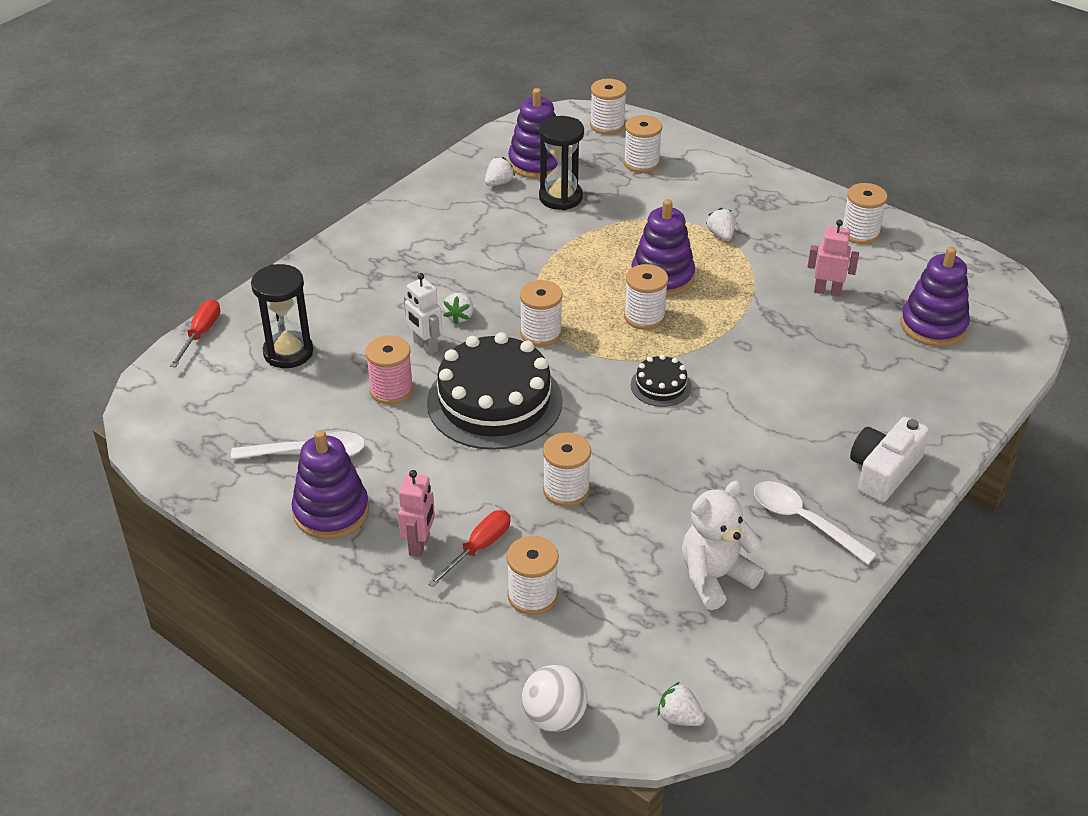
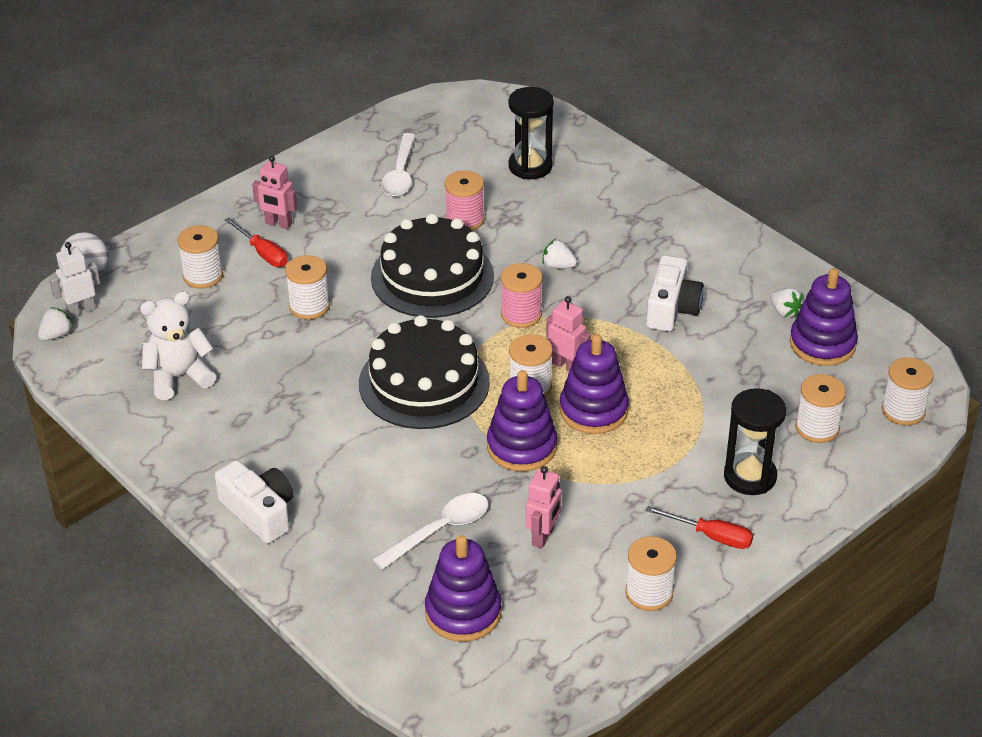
camera: 100 degrees right, 0 degrees up
red screwdriver [170,299,220,368] -> red screwdriver moved to [646,506,753,549]
purple stacking toy [291,430,369,539] -> purple stacking toy moved to [487,370,557,472]
white robot [404,273,442,355] -> white robot moved to [49,242,100,318]
white spool [520,280,562,346] -> pink spool [501,263,543,328]
black hourglass [539,116,584,210] -> black hourglass moved to [724,388,786,495]
black cake [631,354,692,407] -> black cake [359,315,490,429], size x2.19
white teddy bear [682,481,764,610] -> white teddy bear turned 90 degrees counterclockwise [140,291,216,400]
white strawberry [706,208,735,241] -> none
white spoon [754,481,878,564] -> white spoon moved to [373,493,488,569]
none -> pink robot [546,296,591,372]
none -> white camera [646,255,704,332]

